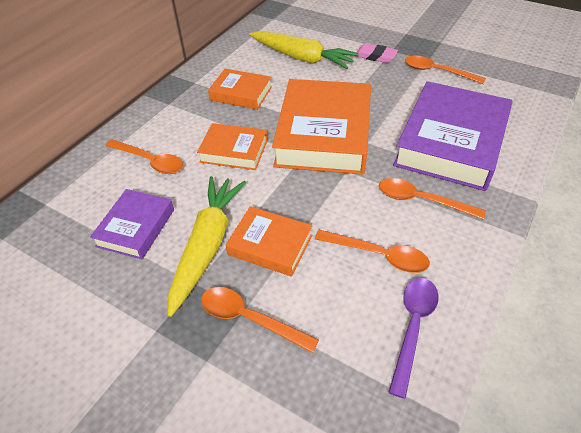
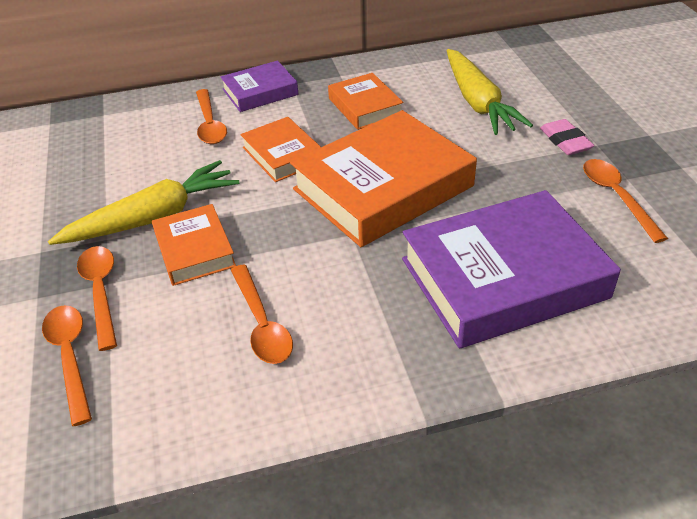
camera: 45 degrees right, 5 degrees down
purple book [90,189,174,259] -> purple book moved to [221,60,299,112]
orange spoon [379,178,486,220] -> orange spoon moved to [42,305,92,426]
purple spoon [388,278,439,399] -> none

